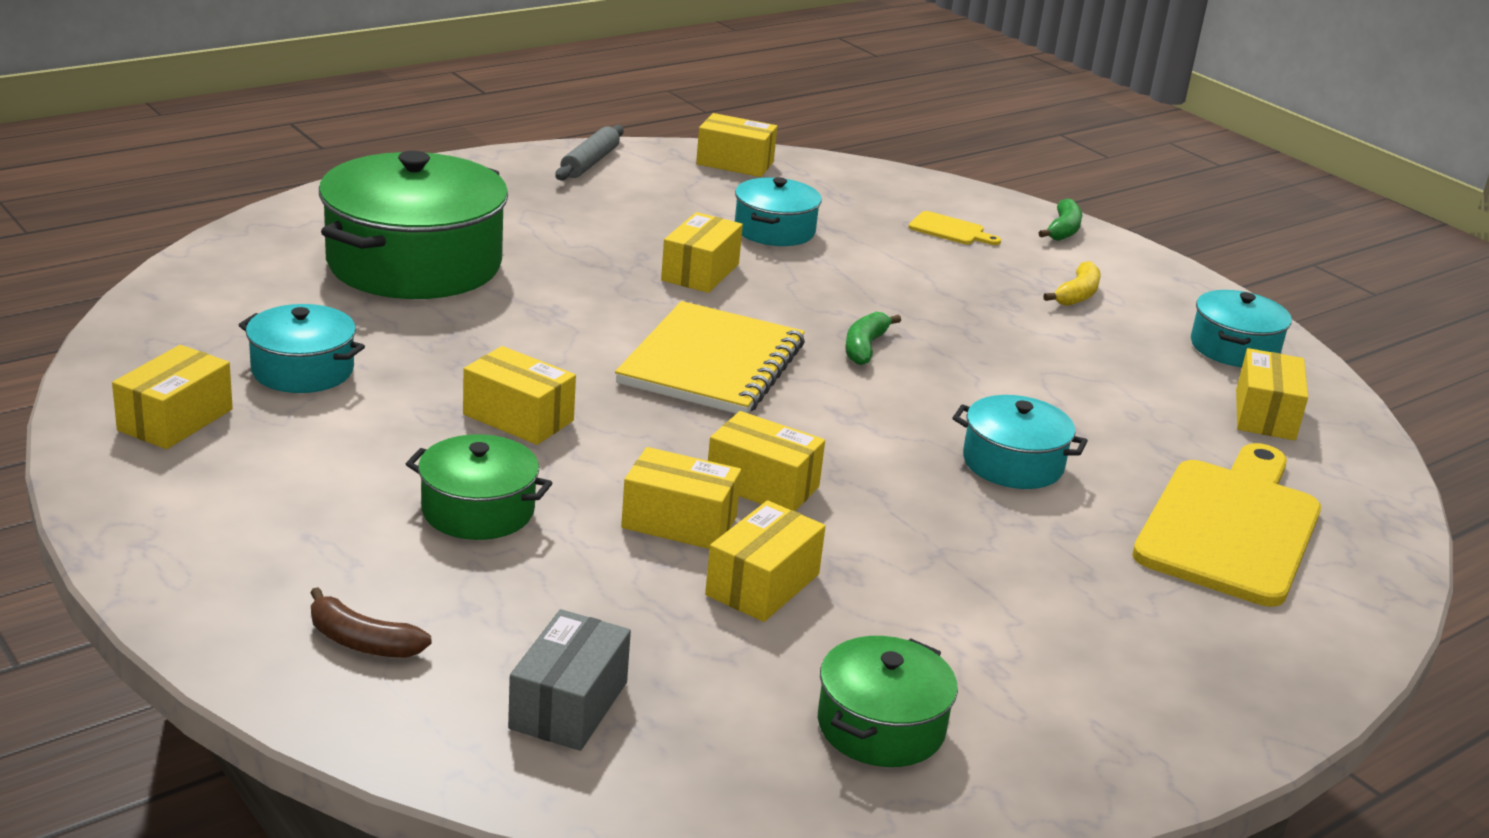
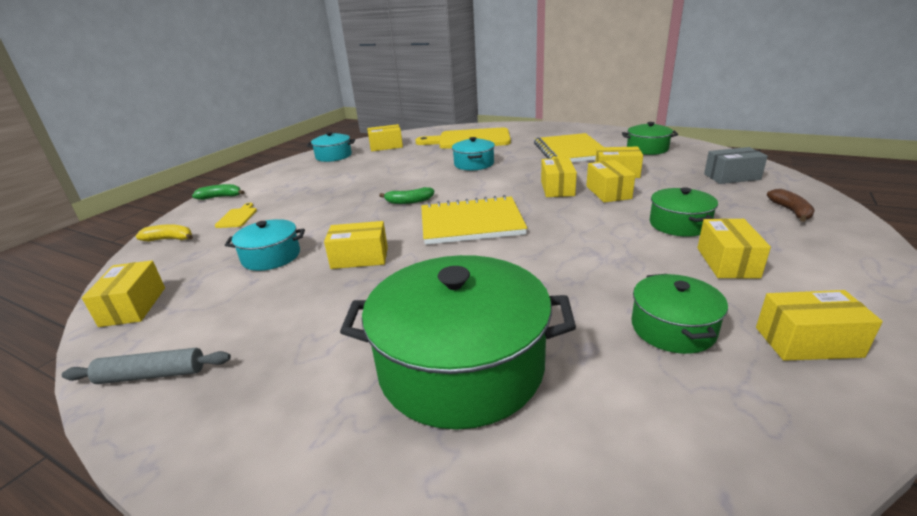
camera: 110 degrees left, 0 degrees up
turquoise pot [239,304,365,393] -> green pot [632,274,728,354]
yellow box [463,346,576,445] -> yellow box moved to [697,218,771,279]
yellow banana [1043,261,1101,306] -> yellow banana moved to [136,224,193,241]
none -> yellow notebook [534,133,603,162]

